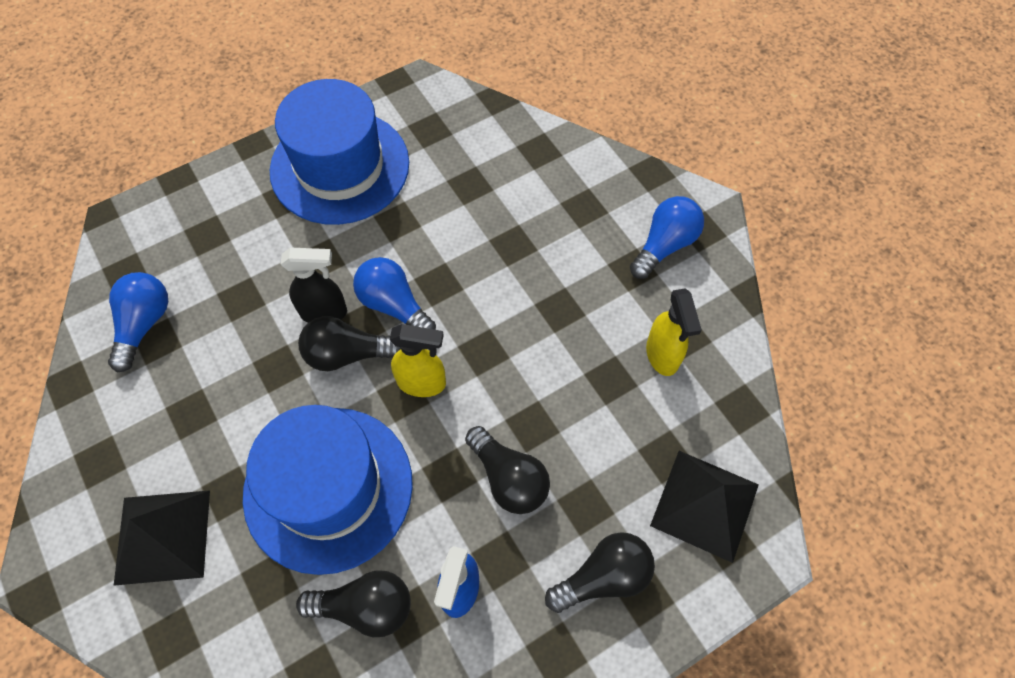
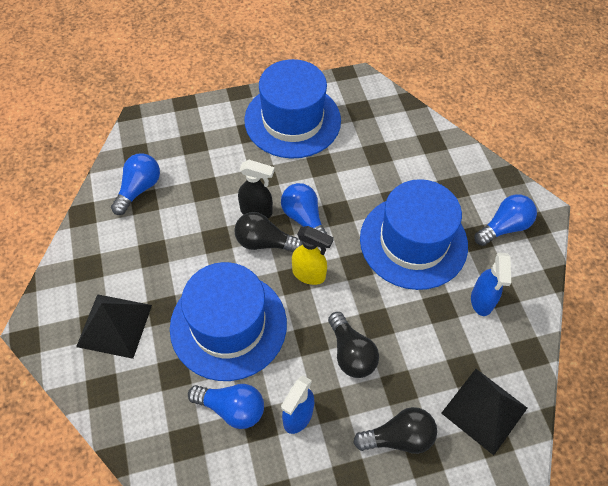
camera: 15 degrees right, 5 degrees down
black light bulb [296,570,411,637] -> blue light bulb [188,384,264,429]
yellow spray bottle [646,288,702,376] -> blue spray bottle [471,252,511,316]
none -> blue hat [360,179,468,290]

